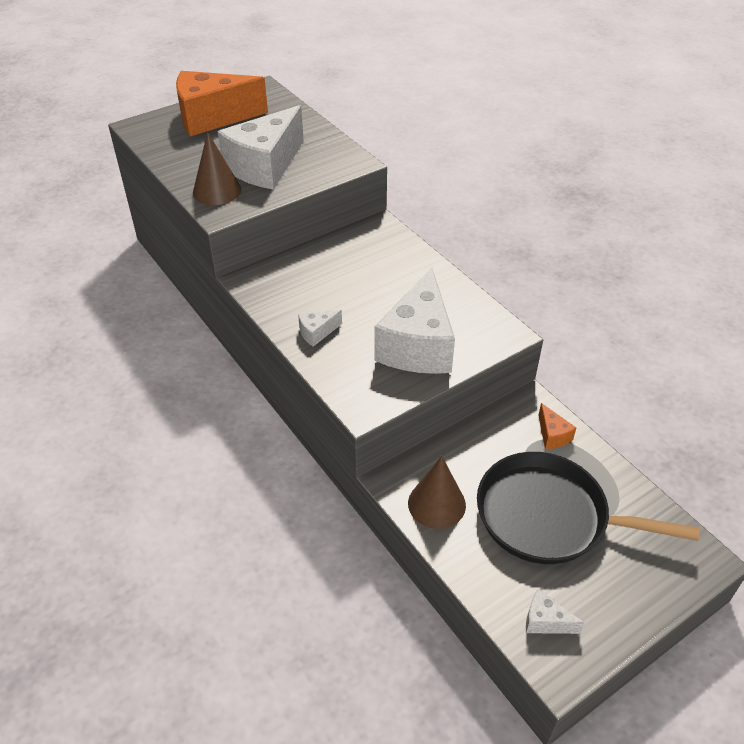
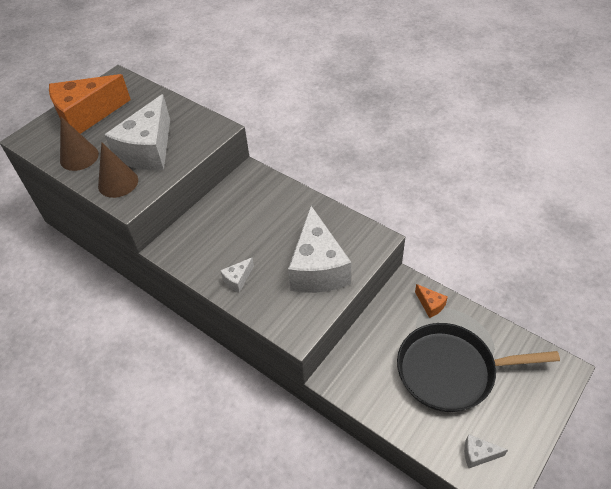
camera: 15 degrees left, 5 degrees up
brown cone [408,456,466,529] -> brown cone moved to [60,117,99,171]

